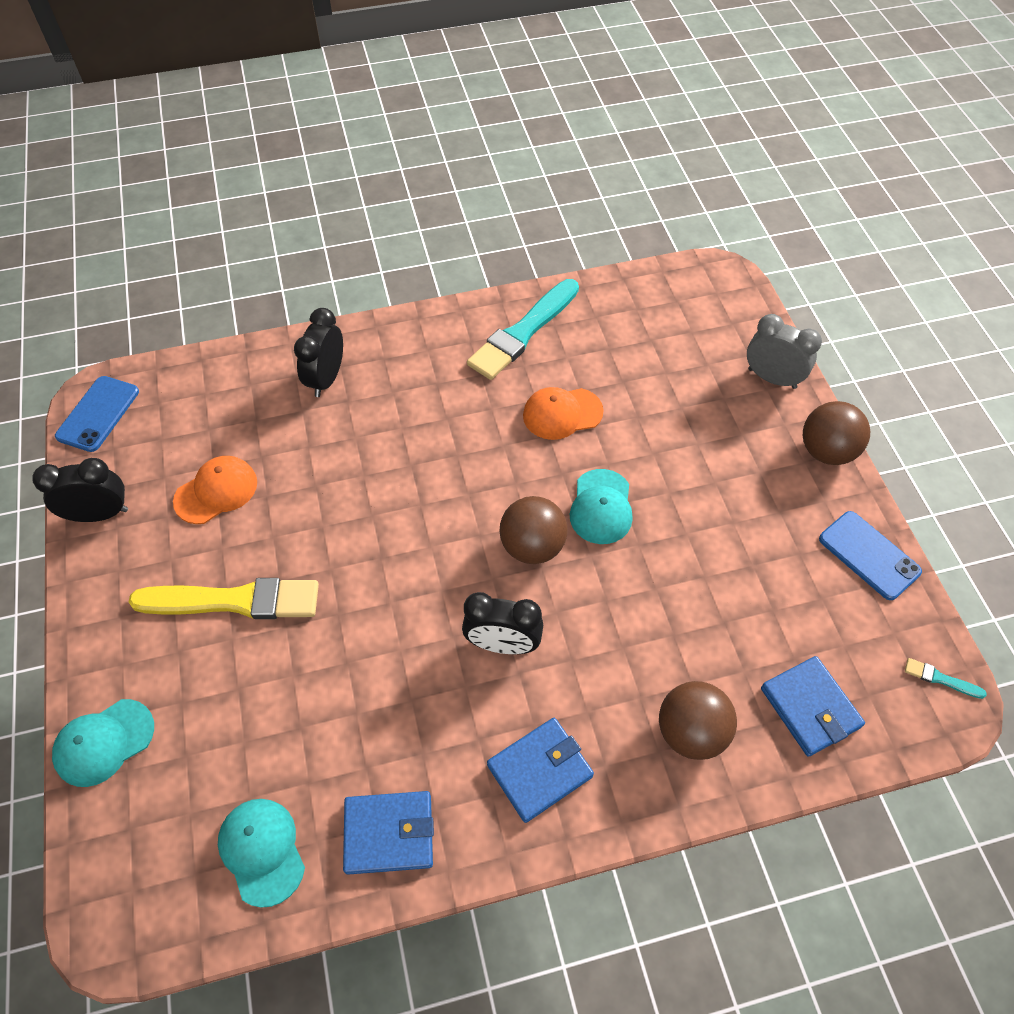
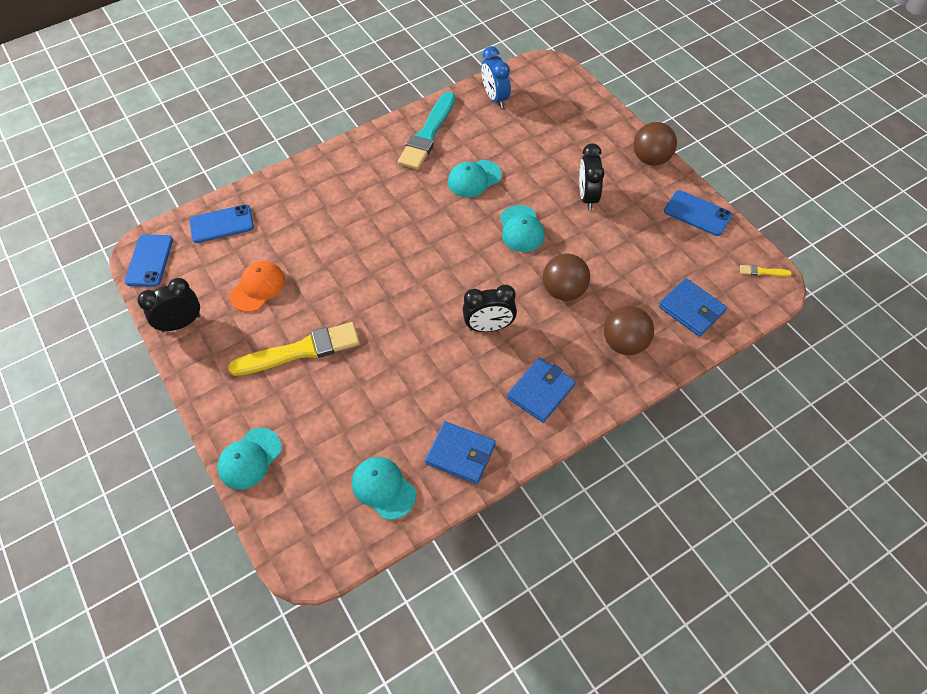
camera: 15 degrees left, 0 degrees up
black clock [294,308,343,397] -> black clock moved to [579,143,604,210]
blue wallet [343,791,434,875] -> blue wallet turned 45 degrees clockwise [425,421,496,484]
brown ball [500,496,568,564] -> brown ball moved to [543,253,590,301]
orange cap [523,387,604,440] -> turquoise cap [448,160,502,198]
grey clock [747,314,822,389] -> none
turquoise brush [905,658,987,699] -> yellow brush [740,265,792,277]
none -> blue phone [190,204,254,243]
none -> blue clock [481,46,511,108]

